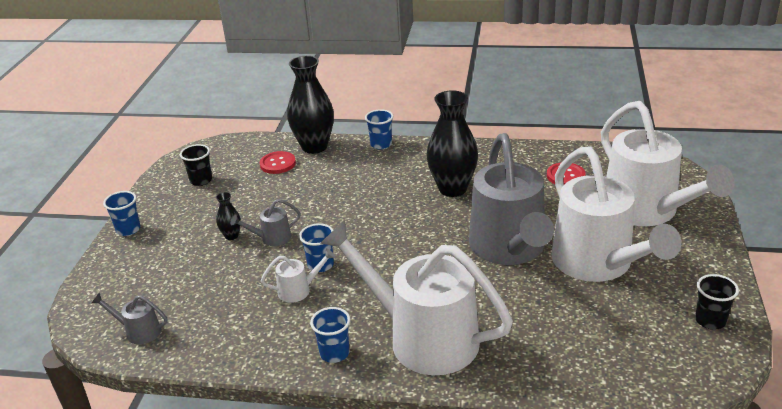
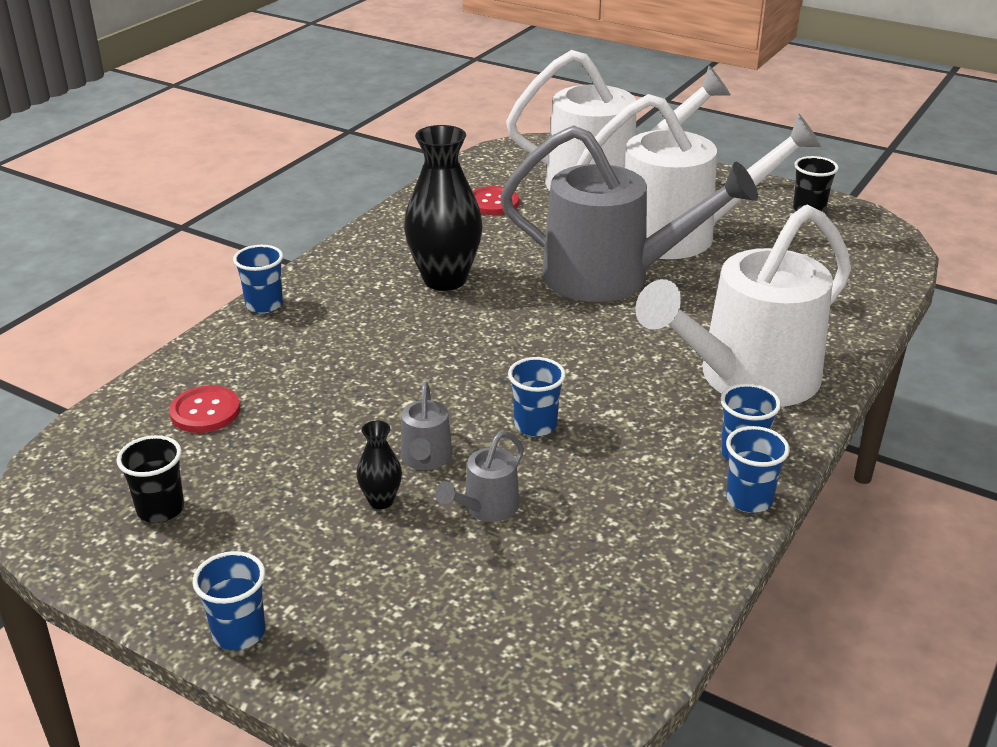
camera: 70 degrees left, 0 degrees up
grey watering can [92,292,168,345] -> grey watering can moved to [435,431,524,522]
white watering can [261,248,335,303] -> none
black vase [287,56,334,154] -> none
none -> blue cup [726,426,790,513]

